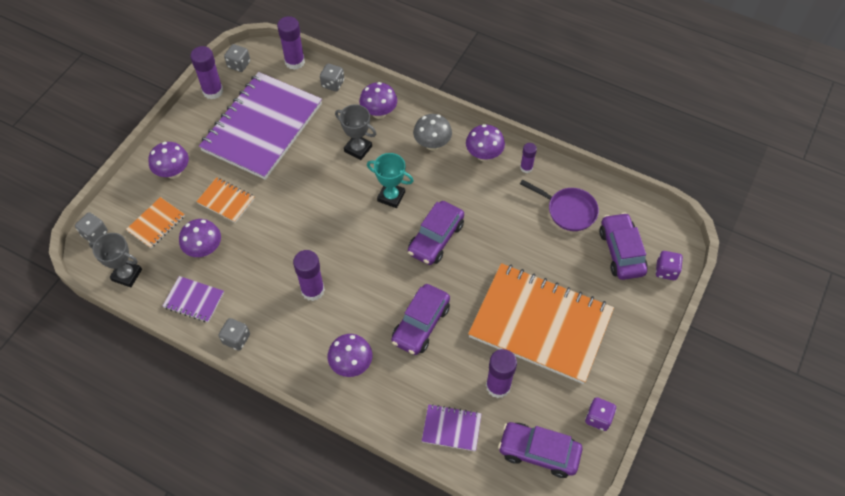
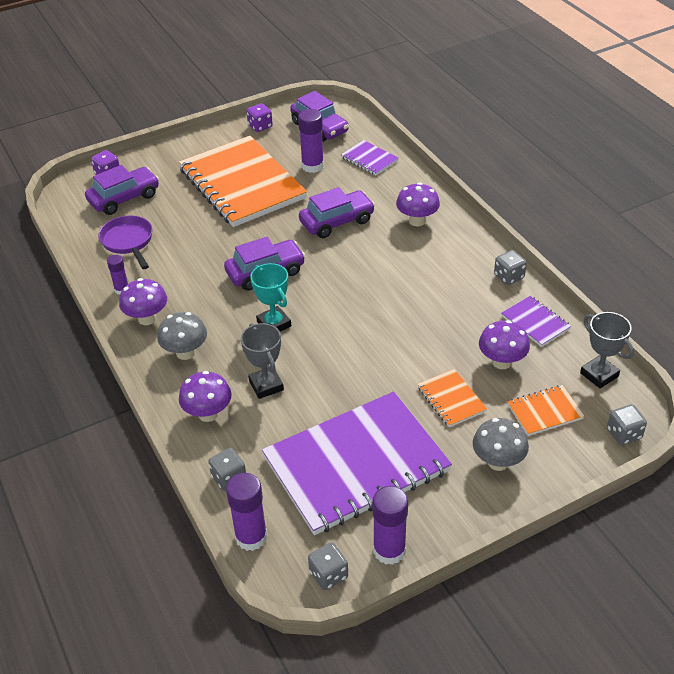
camera: 145 degrees left, 15 degrees down
purple mushroom [148,142,189,179] -> grey mushroom [473,418,529,471]
purple glue stick [293,250,325,301] -> none
purple car [599,213,648,280] -> purple car turned 150 degrees counterclockwise [85,165,159,215]

